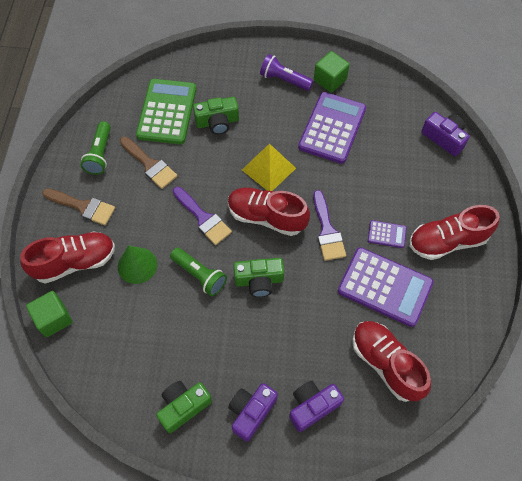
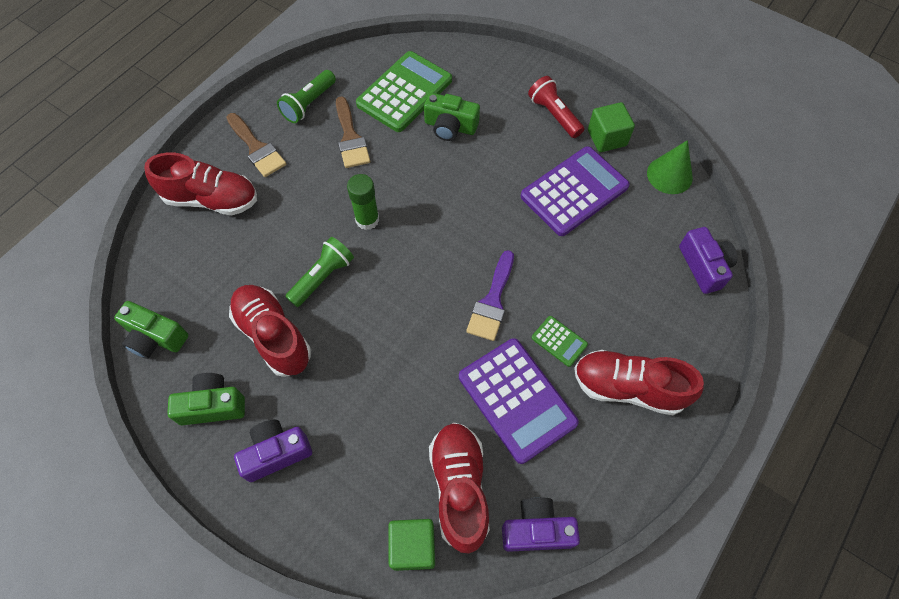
camera: 30 degrees right, 0 degrees up
green cube [26,291,72,337] -> green cube moved to [388,519,435,571]
green cone [118,245,157,284] -> green cone moved to [647,140,693,194]
green flashlight [170,248,227,296] -> green flashlight turned 120 degrees counterclockwise [285,237,354,307]
purple brush [173,187,232,245] -> green glue stick [347,174,379,230]
red shoe [228,188,310,236] -> red shoe moved to [229,285,311,377]
green camera [233,258,284,297] -> green camera moved to [114,301,188,359]
yellow pyramid [242,143,296,191] -> none
purple flashlight [260,54,313,91] -> red flashlight [528,76,584,138]
purple camera [289,381,344,432] -> purple camera moved to [502,497,580,552]
purple calculator [368,220,407,248] -> green calculator [532,316,588,367]

